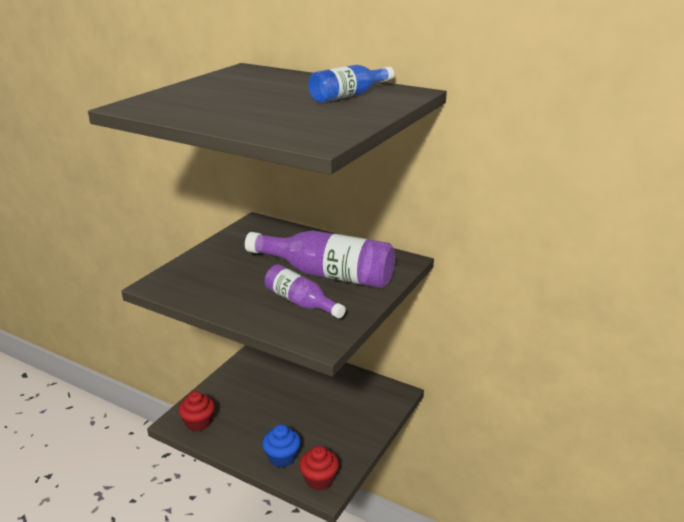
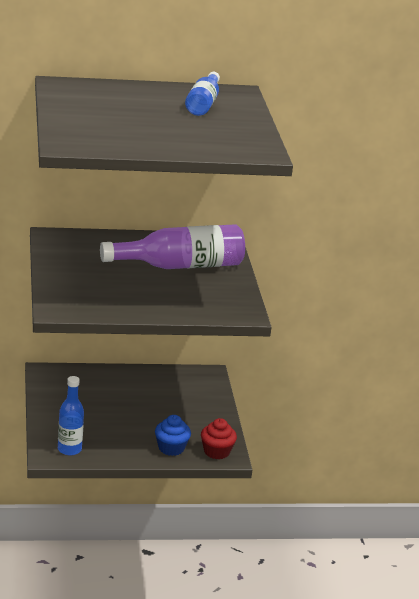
camera: 40 degrees left, 0 degrees up
red cupcake [178,391,215,431] -> blue bottle [58,376,84,456]
purple bottle [265,265,346,318] -> none

